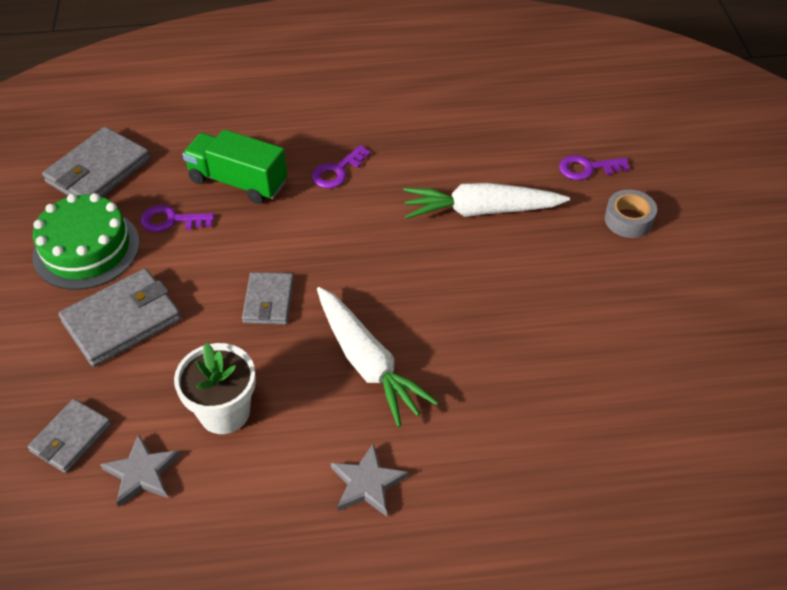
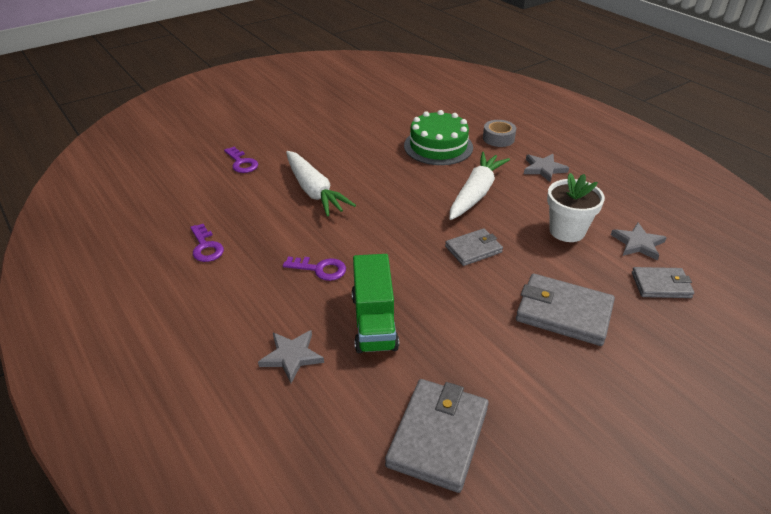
camera: 120 degrees left, 10 degrees down
green cake [33,193,140,290] -> green cake moved to [404,110,473,165]
grey wallet [42,127,150,197] -> grey wallet turned 75 degrees counterclockwise [385,379,489,493]
purple key [140,205,214,232] -> purple key moved to [190,224,224,262]
grey tape [605,190,657,238] -> grey tape moved to [483,120,516,147]
none -> grey star [258,330,324,383]

